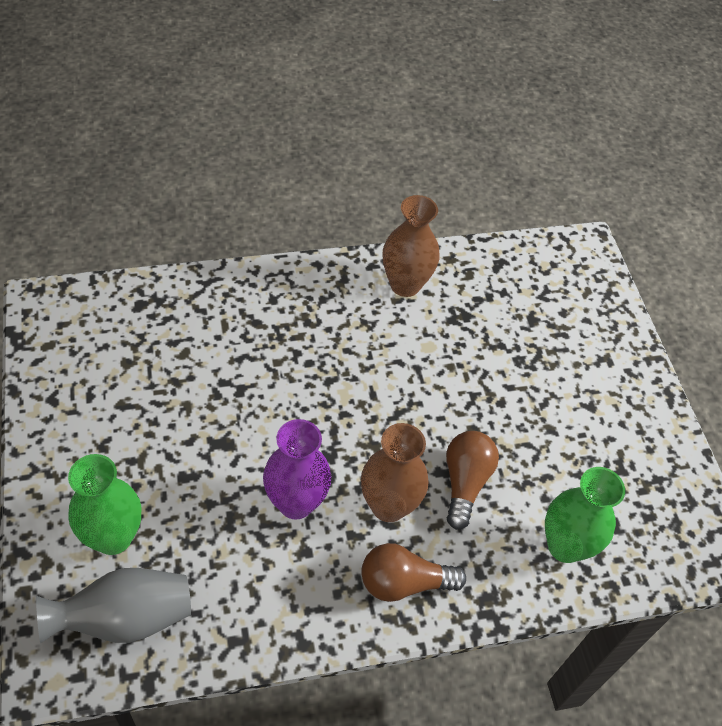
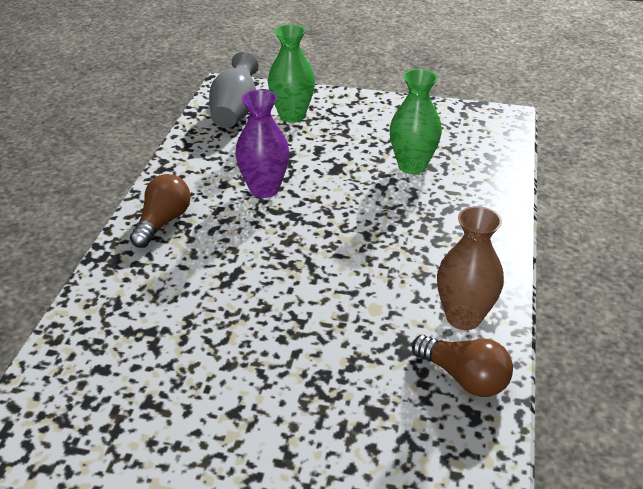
camera: 120 degrees right, 15 degrees down
brown vase [361,423,428,522] -> none
brown light bulb [446,431,499,530] -> brown light bulb moved to [412,335,513,397]
green vase [545,467,625,563] -> green vase moved to [390,69,442,174]

